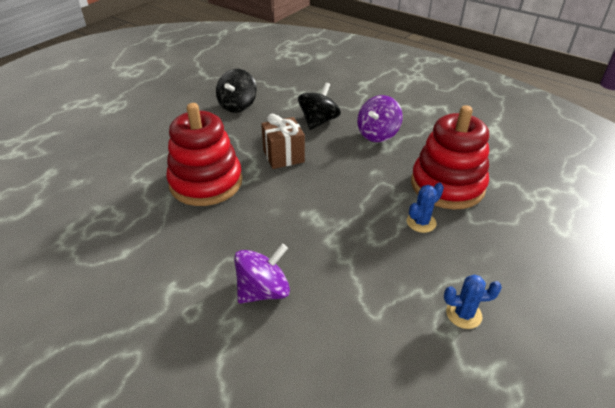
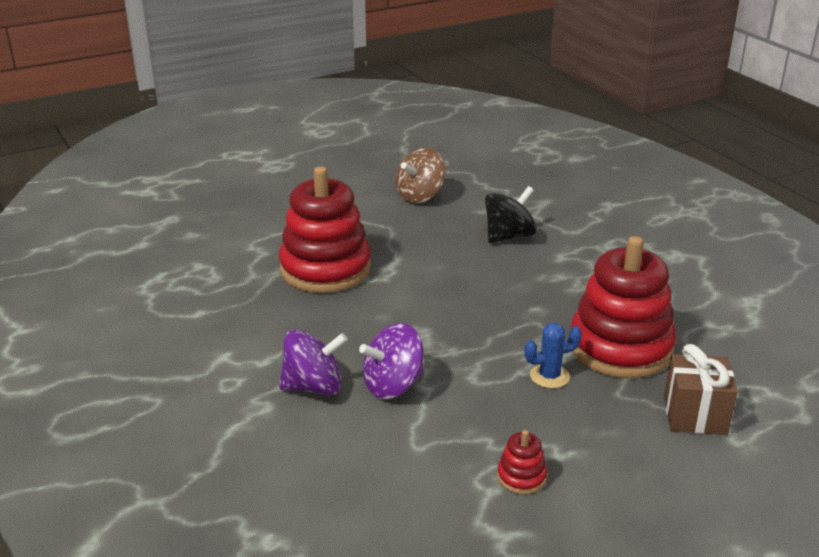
camera: 25 degrees right, 10 degrees down
black spinning top [216,69,257,113] -> brown spinning top [395,148,446,203]
brown gift [261,114,305,169] -> brown gift moved to [664,344,738,435]
purple spinning top [357,95,403,142] -> purple spinning top moved to [359,323,424,399]
blue cactus [444,274,502,329] -> red stacking toy [497,430,547,495]

